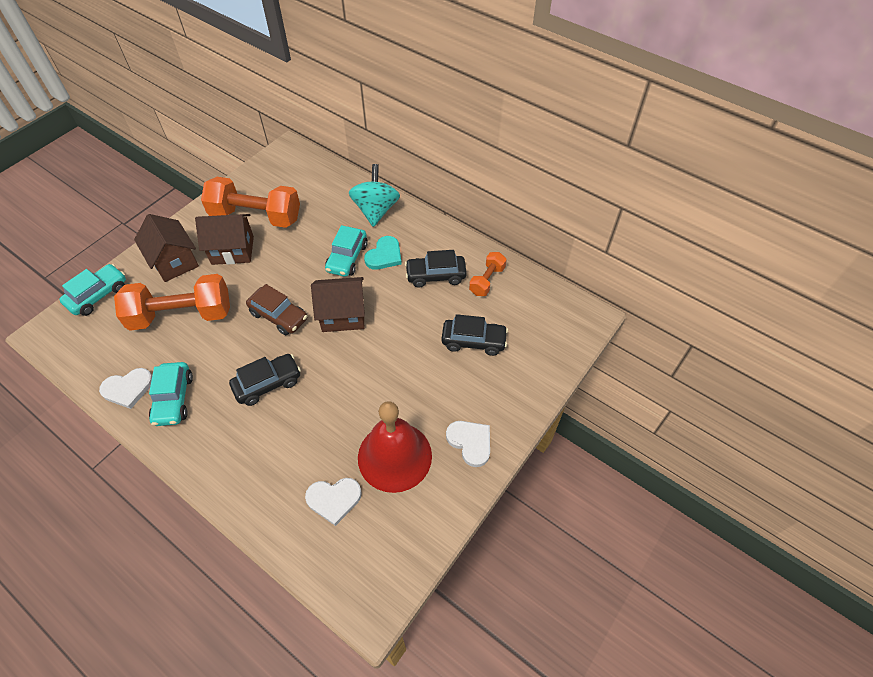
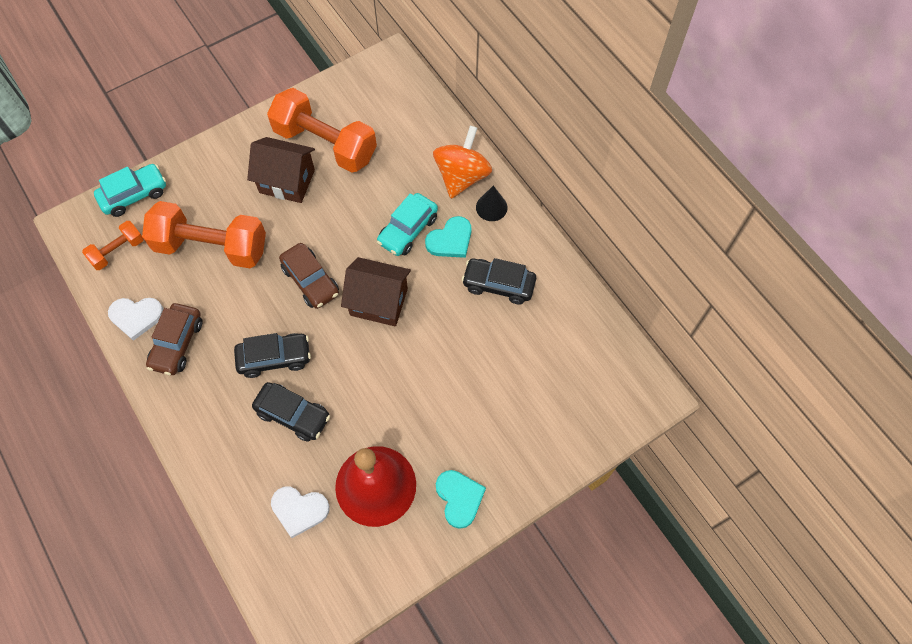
camera: 20 degrees right, 10 degrees up
brown house [134,214,199,282] -> none
turquoise car [149,362,193,426] -> brown car [146,303,203,375]
turquoise spinning top [349,164,400,227] -> orange spinning top [433,125,492,199]
black car [441,314,508,356] -> black car moved to [252,382,330,442]
white heart [446,421,490,467] -> turquoise heart [436,470,486,529]
orange dumbbell [469,252,507,296] -> orange dumbbell moved to [82,221,144,270]
none -> black cone [476,185,508,221]

